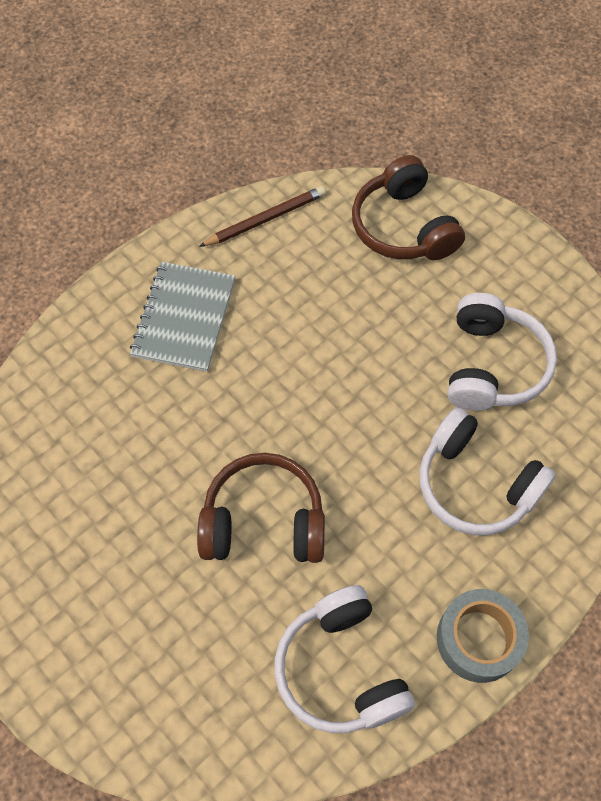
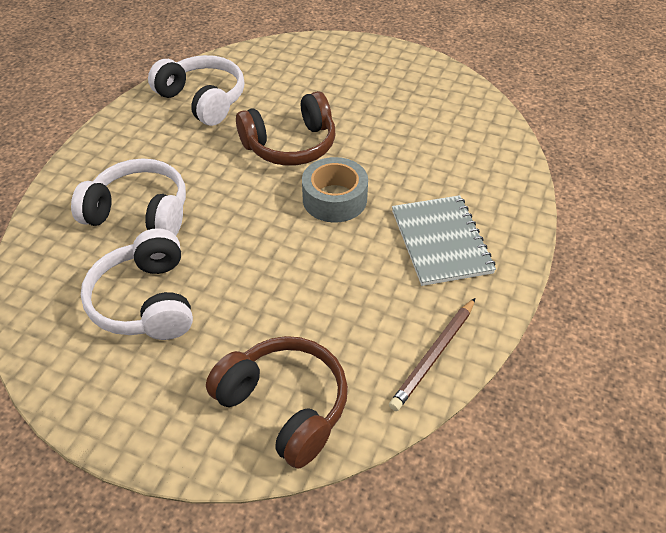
camera: 155 degrees right, 15 degrees down
grey tape [437,589,529,683] -> grey tape moved to [302,157,368,223]

